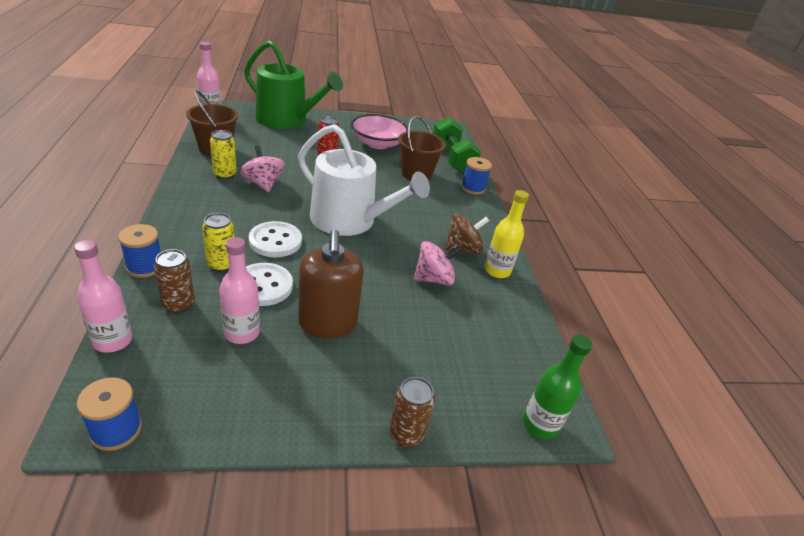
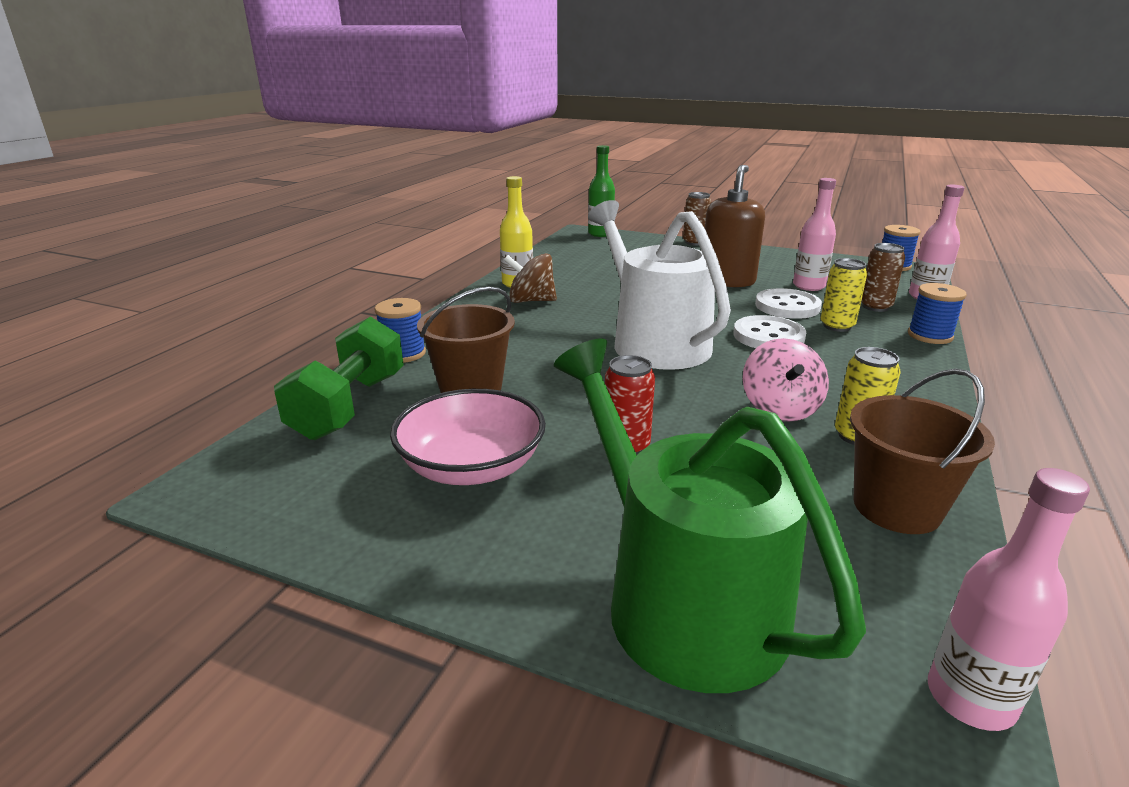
camera: 145 degrees left, 10 degrees down
pink spinning top [414,241,462,286] -> none

